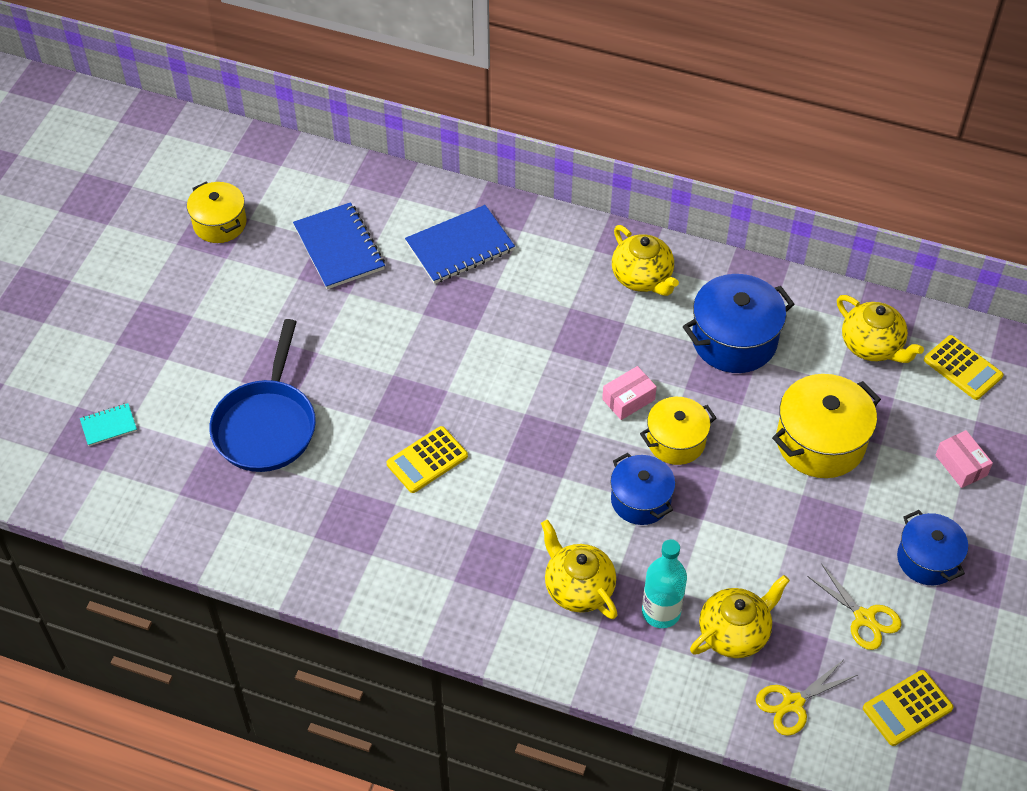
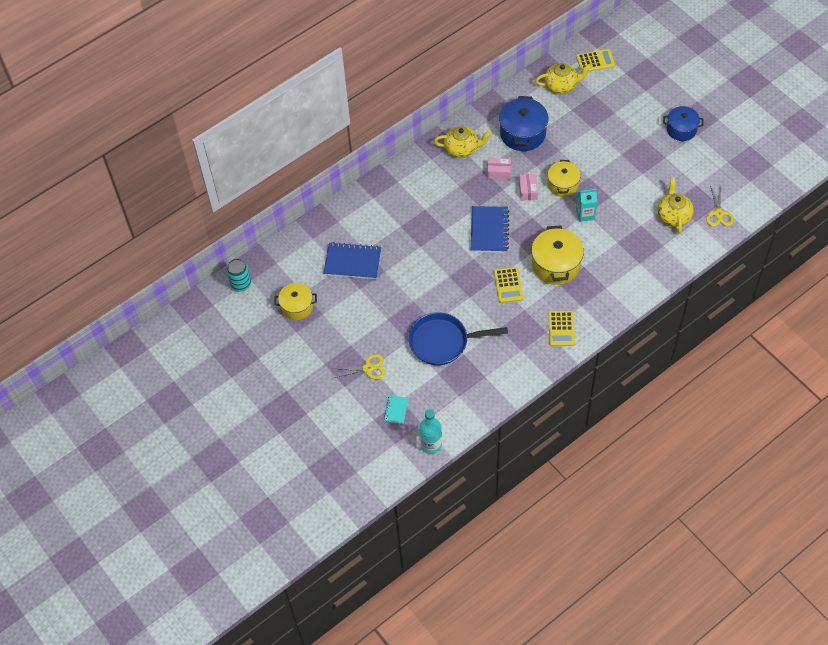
camera: 55 degrees left, 5 degrees up
blue pan [209,319,316,472] -> blue pan turned 135 degrees clockwise [408,312,508,365]
blue notebook [405,205,515,284] -> blue notebook moved to [471,206,509,253]
yellow teapot [541,520,618,619] -> none
blue pot [611,453,675,525] -> turquoise carton [576,189,597,222]
turquoise bottle [642,539,687,628] -> turquoise bottle moved to [420,409,442,454]
yellow pot [772,374,881,478] -> yellow pot moved to [531,226,584,285]
yellow scissors [807,563,902,650] -> yellow scissors moved to [331,354,386,379]
yellow calculator [863,670,953,746] -> yellow calculator moved to [548,311,575,346]
pink box [935,430,993,488] -> pink box moved to [487,158,511,179]
none -> turquoise can [226,258,251,292]

